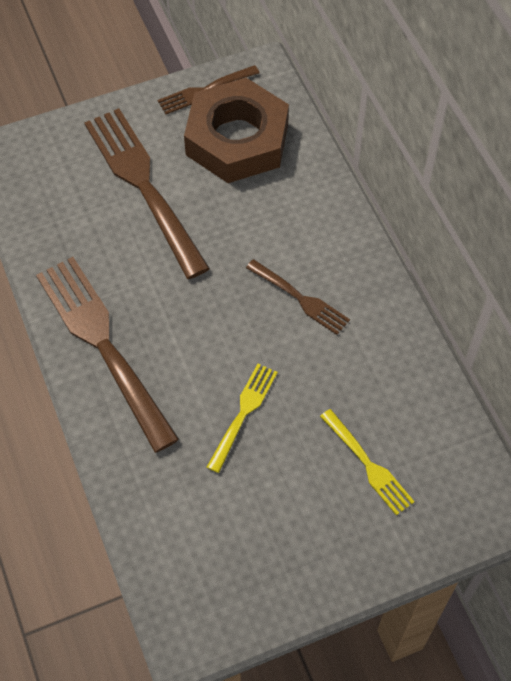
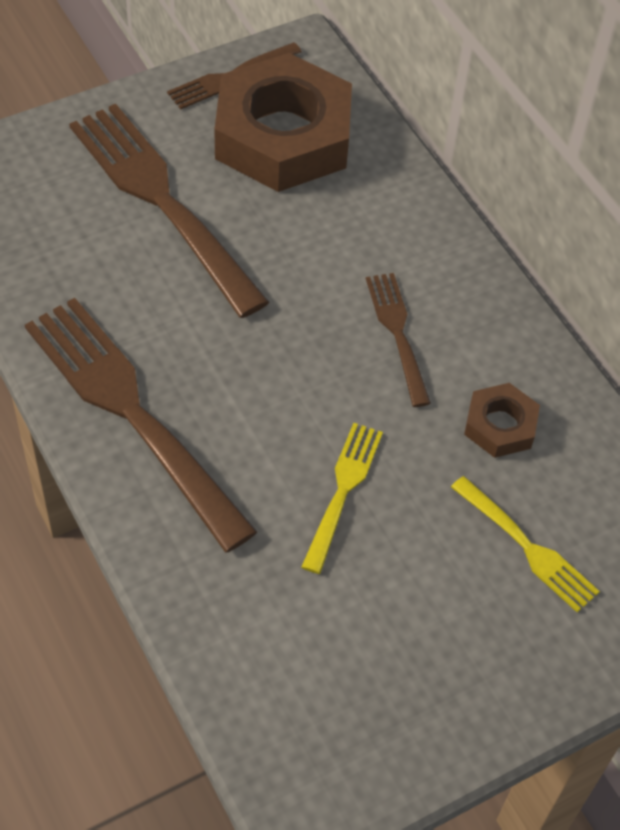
camera: 10 degrees left, 5 degrees down
brown fork [246,259,350,335] -> brown fork turned 135 degrees counterclockwise [366,273,431,407]
none -> brown nut [464,383,540,458]

